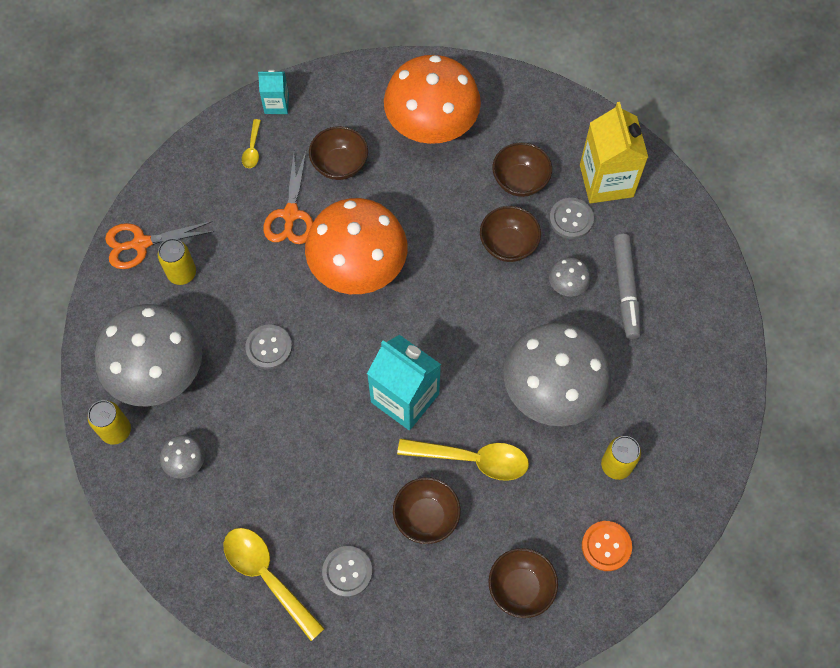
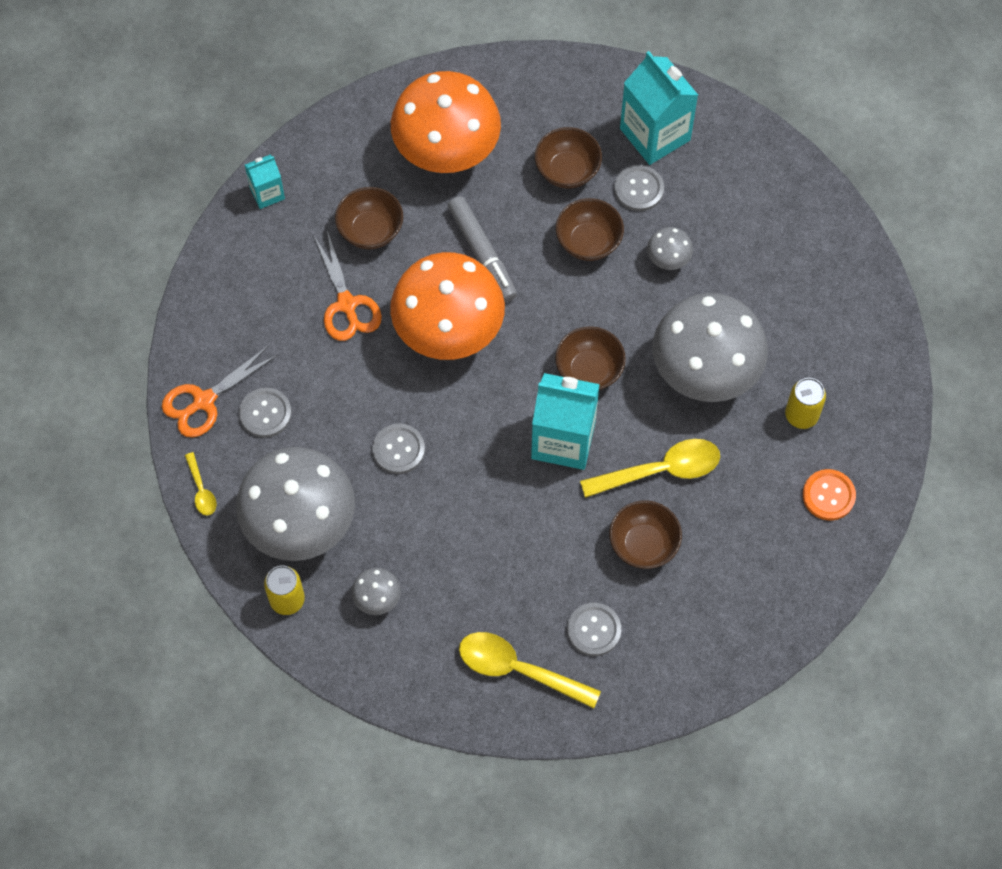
camera: 25 degrees left, 0 degrees up
yellow can [158,238,196,285] -> grey button [239,388,292,438]
yellow spoon [242,119,261,168] -> yellow spoon moved to [185,452,216,516]
brown bowl [489,548,558,618] -> brown bowl moved to [555,326,626,390]
yellow carton [580,102,648,203] -> turquoise carton [620,51,698,165]
grey marker [613,234,641,339] -> grey marker moved to [448,196,517,302]

